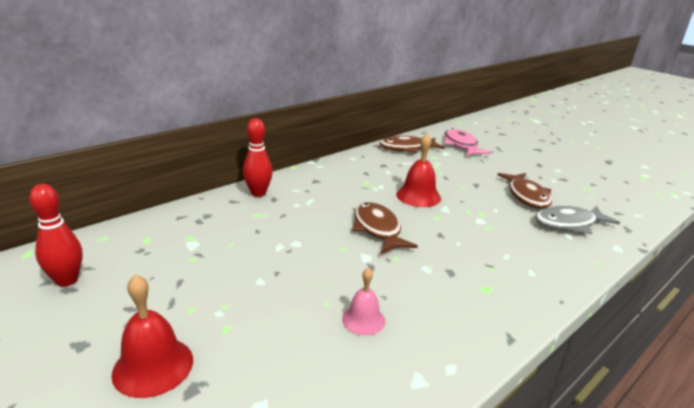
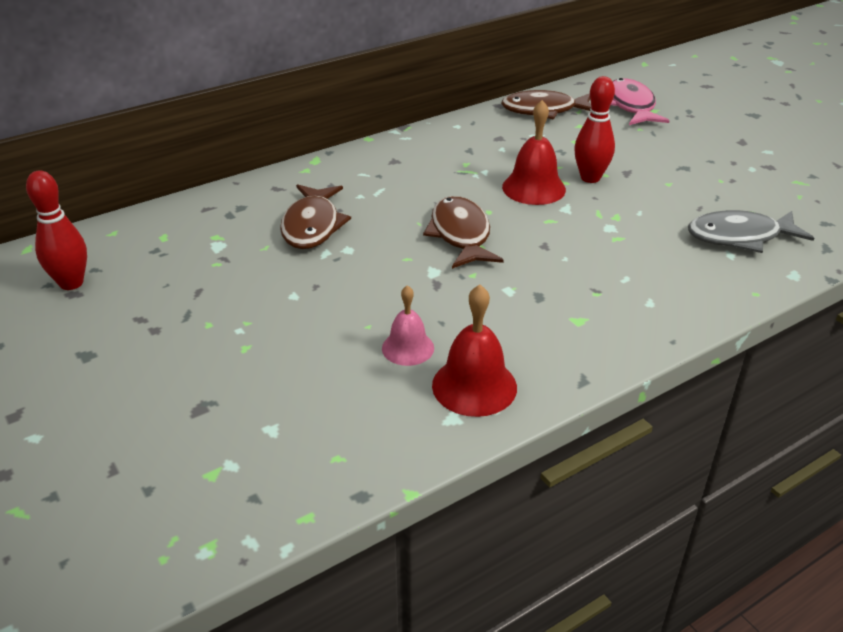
camera: 10 degrees right, 10 degrees up
red bell [112,274,193,398] -> red bell moved to [432,284,517,417]
red bowling pin [243,118,273,197] -> red bowling pin moved to [574,76,615,183]
brown fish [497,173,552,209] -> brown fish moved to [280,184,351,249]

